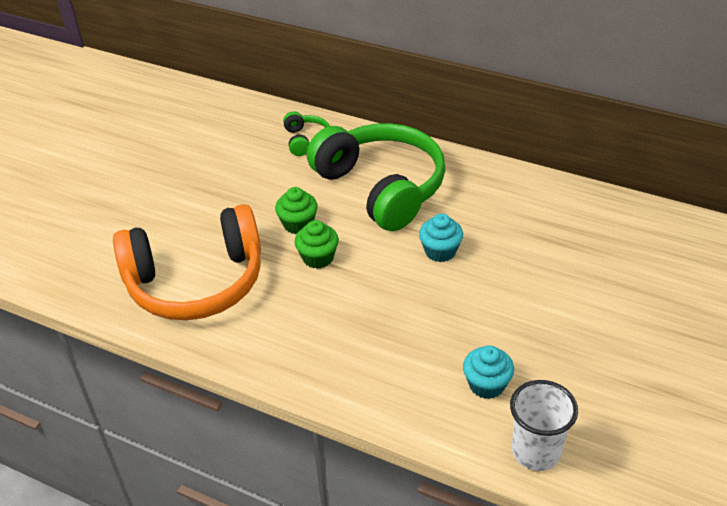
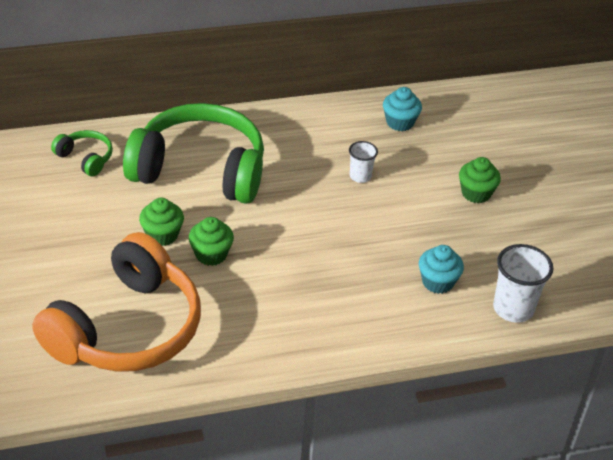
camera: 45 degrees left, 0 degrees up
turquoise cupcake [419,213,463,262] -> turquoise cupcake moved to [383,87,422,131]
none -> white cup [349,141,378,183]
none -> green cupcake [459,157,501,203]

